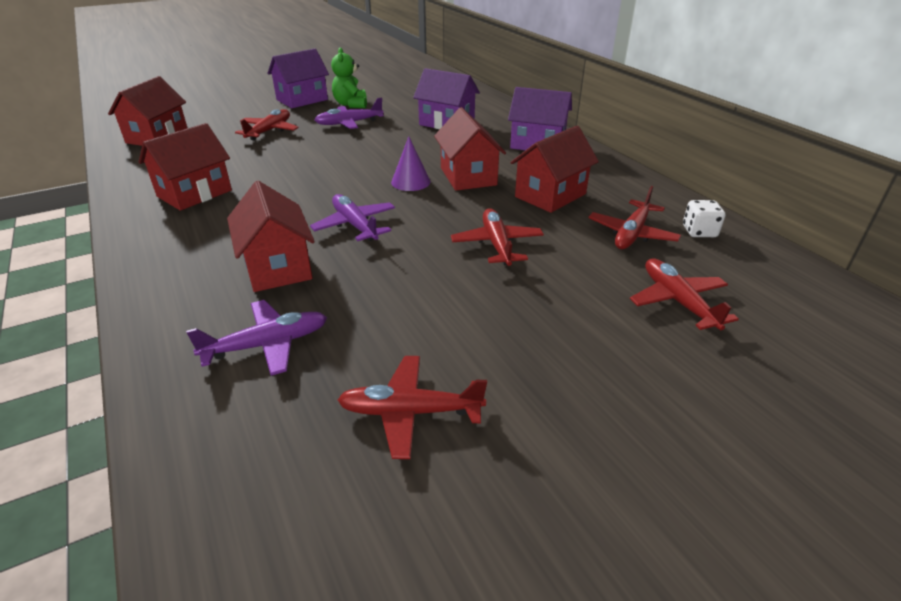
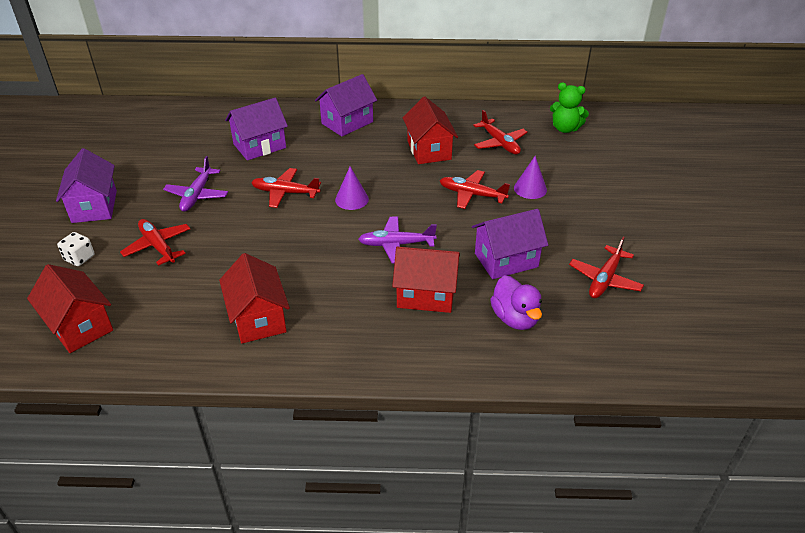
camera: 60 degrees left, 5 degrees up
purple plane [186,300,327,376] -> purple duck [490,275,542,330]
green teddy bear [331,48,367,108] -> green teddy bear moved to [550,83,589,133]
red house [434,107,506,191] -> none
red plane [630,258,739,330] -> red plane moved to [251,168,321,208]
white dice [683,200,725,237] -> white dice moved to [57,232,94,266]
none -> purple house [472,209,548,279]
none -> purple cone [514,156,547,199]

